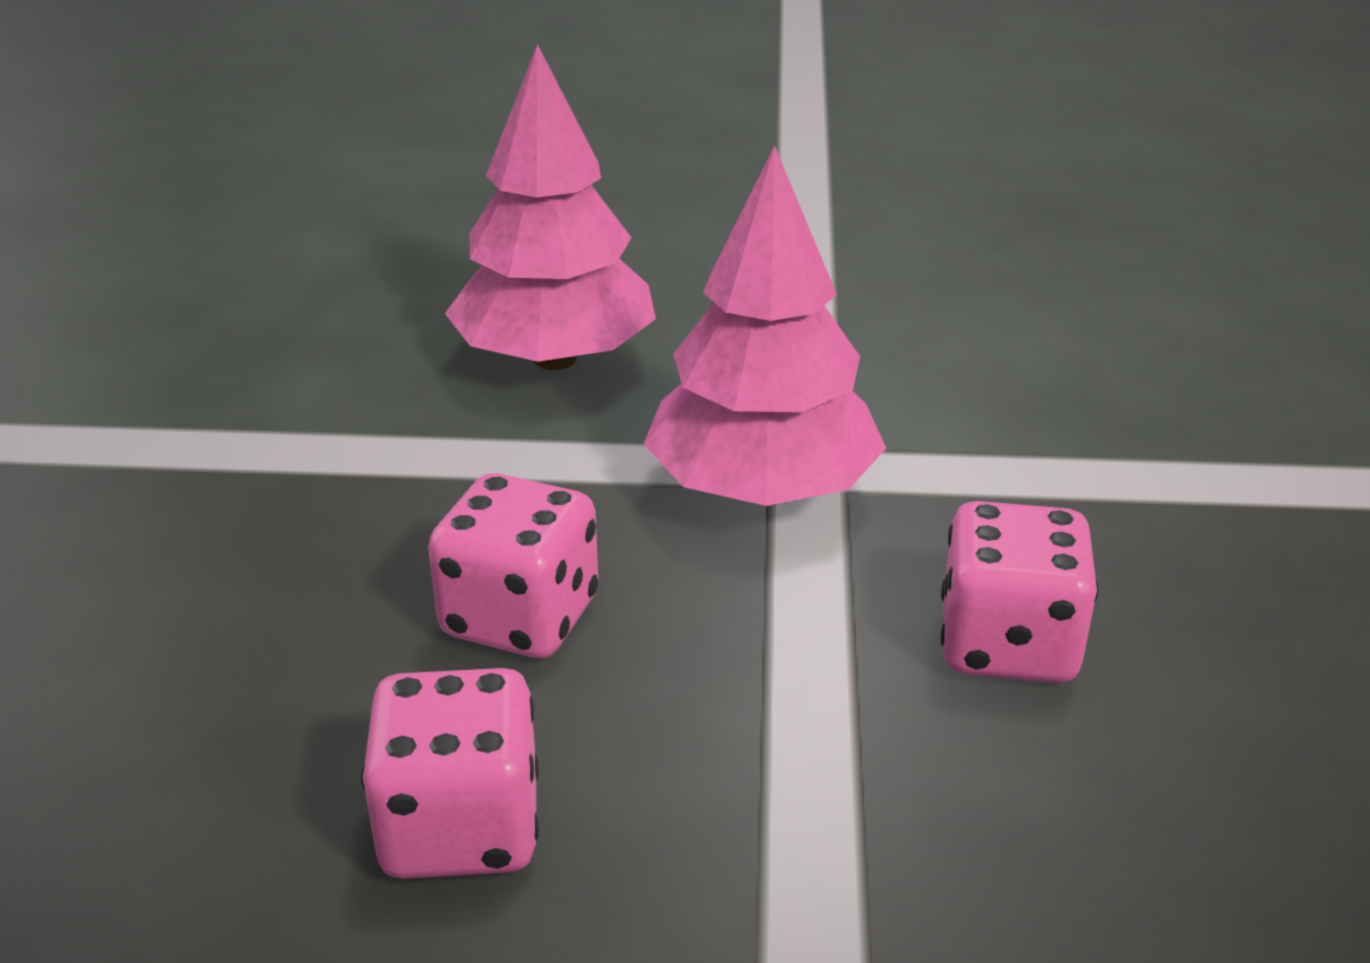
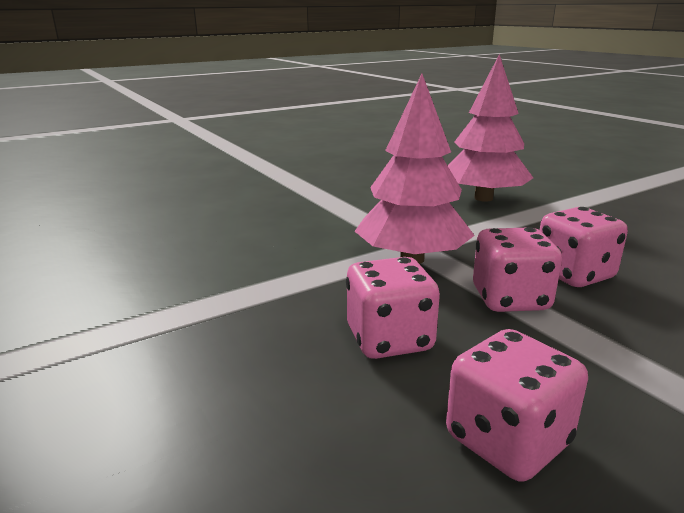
camera: 35 degrees left, 10 degrees down
pink tree [445,44,656,370] -> pink tree moved to [447,54,533,202]
none -> pink dice [473,227,562,312]

